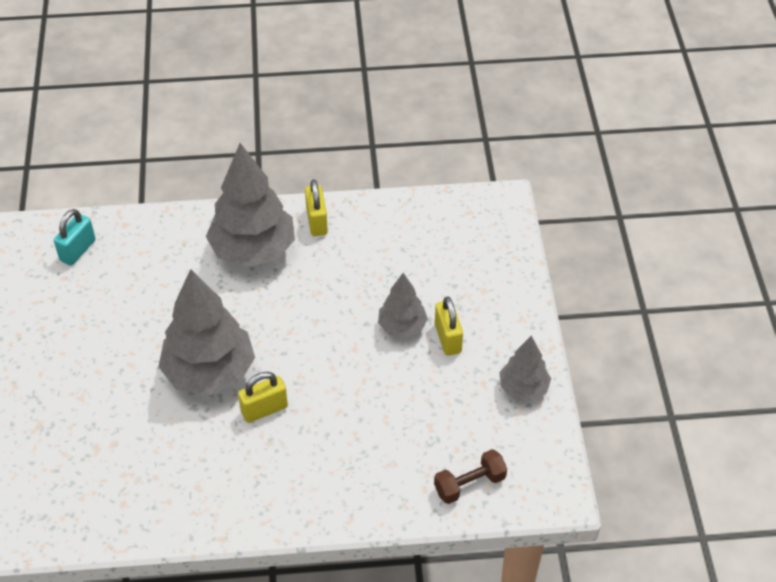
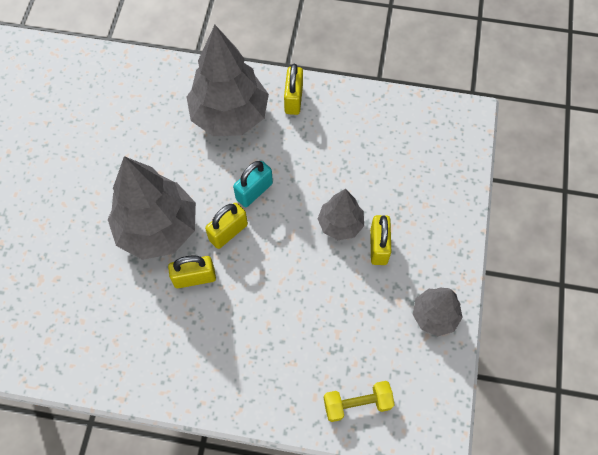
camera: 15 degrees right, 15 degrees up
turquoise padlock [54,209,96,265] -> turquoise padlock moved to [233,161,273,207]
brown dumbbell [434,449,507,504] -> yellow dumbbell [324,381,394,422]
none -> yellow padlock [205,203,248,249]

